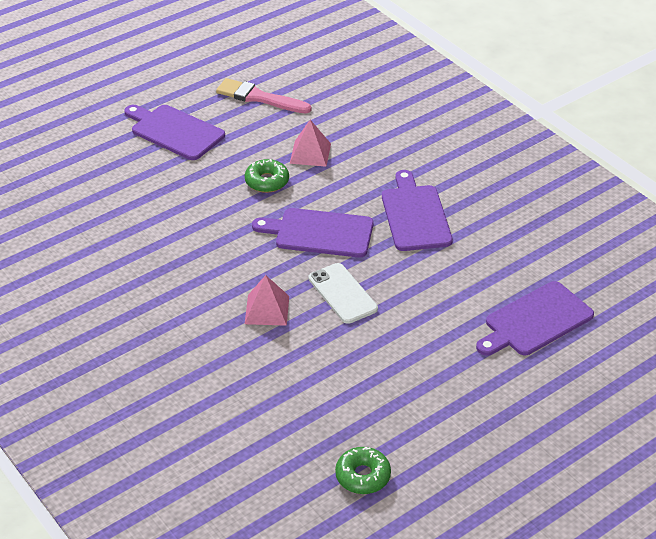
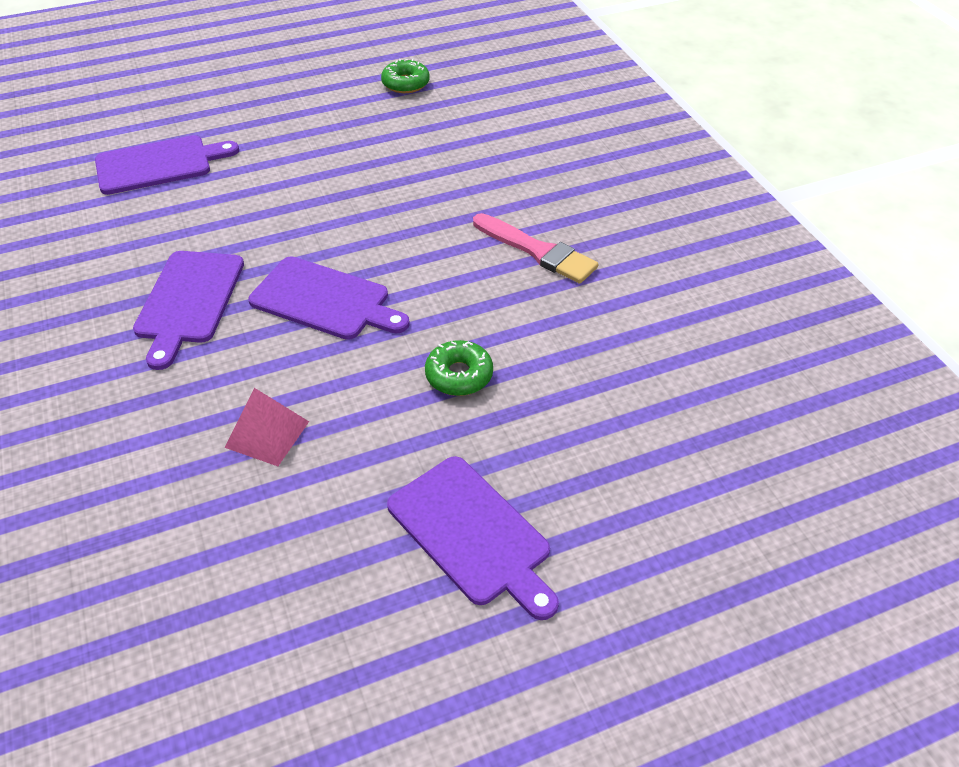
camera: 165 degrees left, 5 degrees up
pink brush [216,78,312,114] -> pink brush moved to [473,213,598,284]
green donut [245,159,289,193] -> green donut moved to [425,340,493,396]
pink pyramid [245,275,289,326] -> none
white phone [308,263,378,324] -> none

